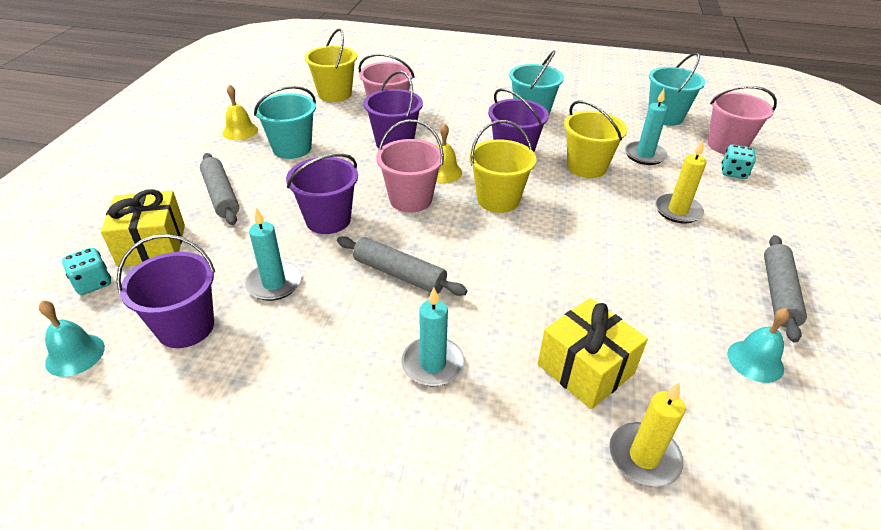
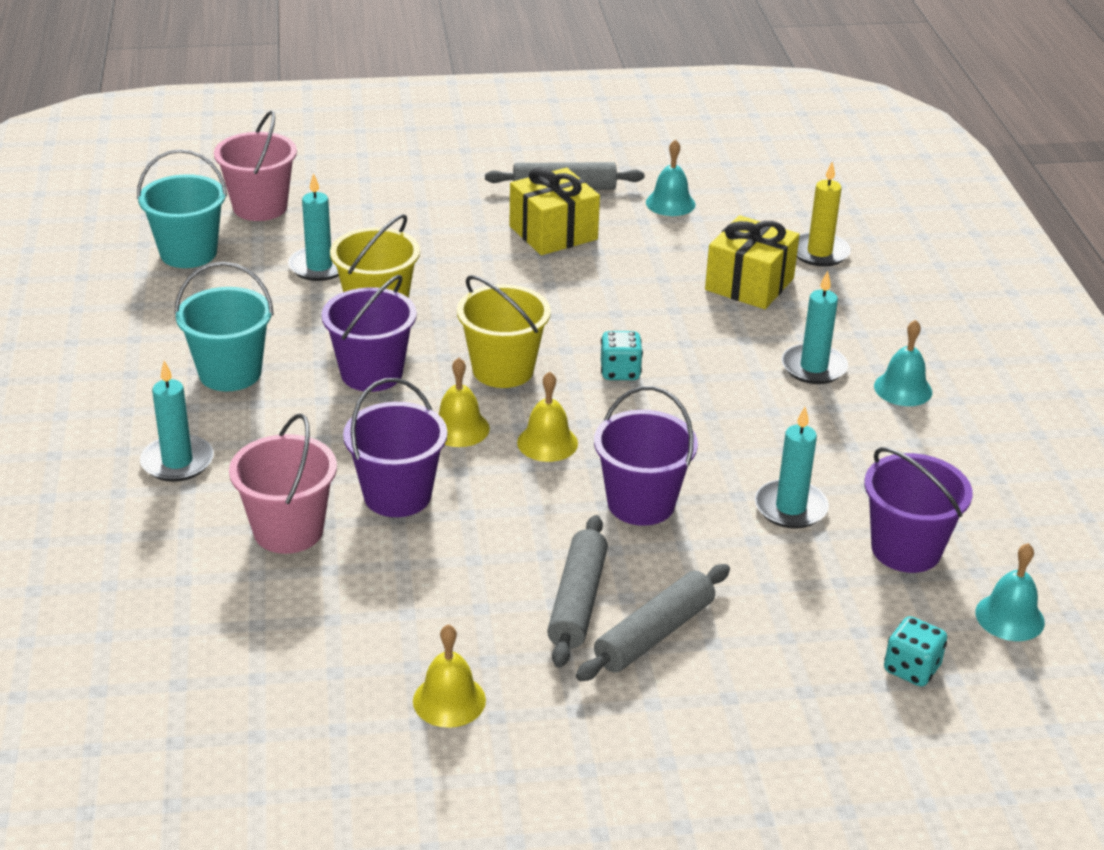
camera: 110 degrees left, 5 degrees down
yellow gift [101,189,185,267] -> yellow gift moved to [509,167,600,255]
turquoise bucket [254,86,316,159] -> none
yellow bucket [305,29,357,102] -> none
grey rolling pin [337,236,467,296] -> grey rolling pin moved to [547,515,608,668]
pink bucket [376,120,444,213] -> yellow bell [517,371,578,462]
yellow candle [655,140,707,223] -> none
turquoise dice [722,145,756,179] -> turquoise dice moved to [601,331,643,380]
none -> turquoise candle [140,361,214,482]
none -> turquoise bell [874,320,932,406]

